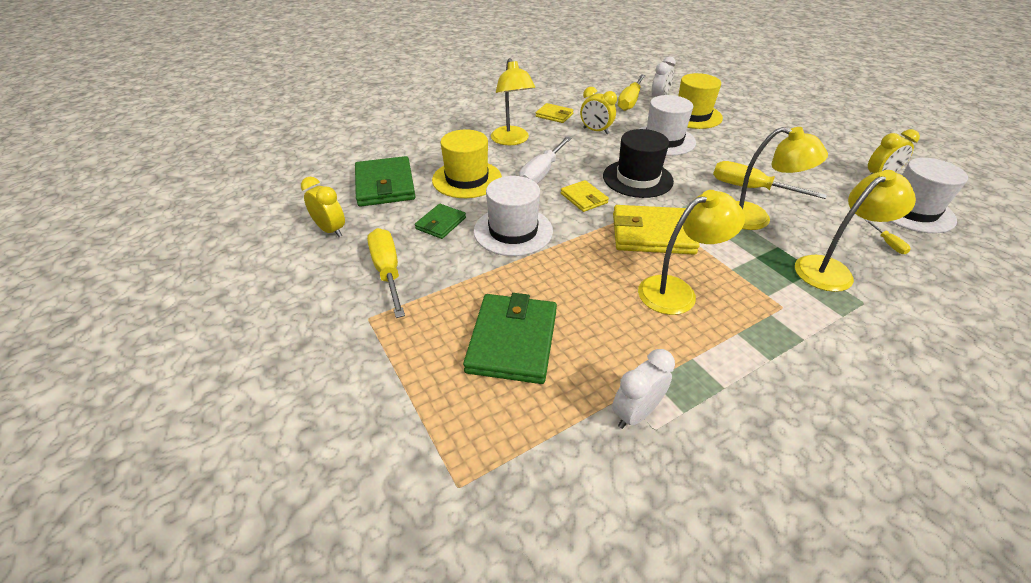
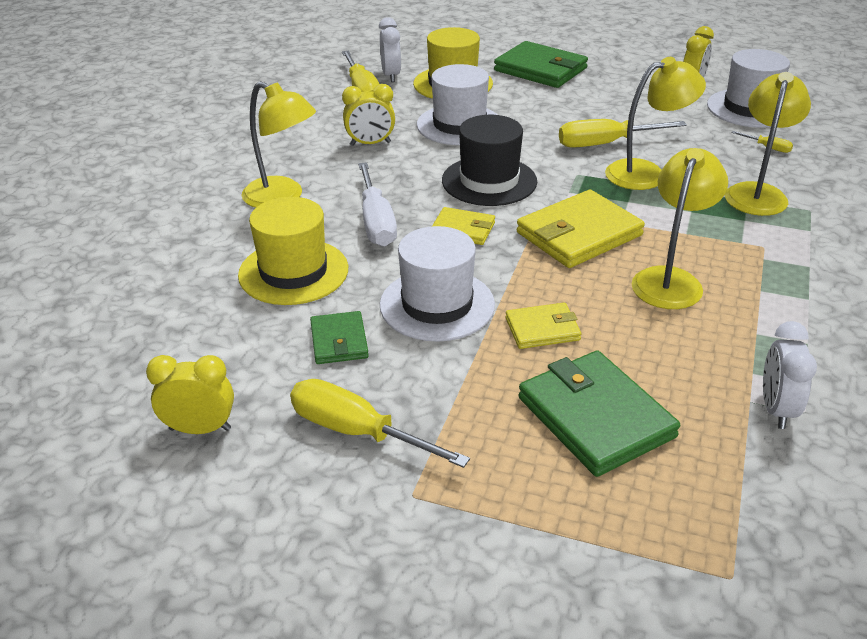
camera: 40 degrees left, 5 degrees down
green wallet [355,156,415,207] -> green wallet moved to [494,41,588,88]
yellow wallet [536,103,574,123] -> yellow wallet moved to [505,303,581,349]

